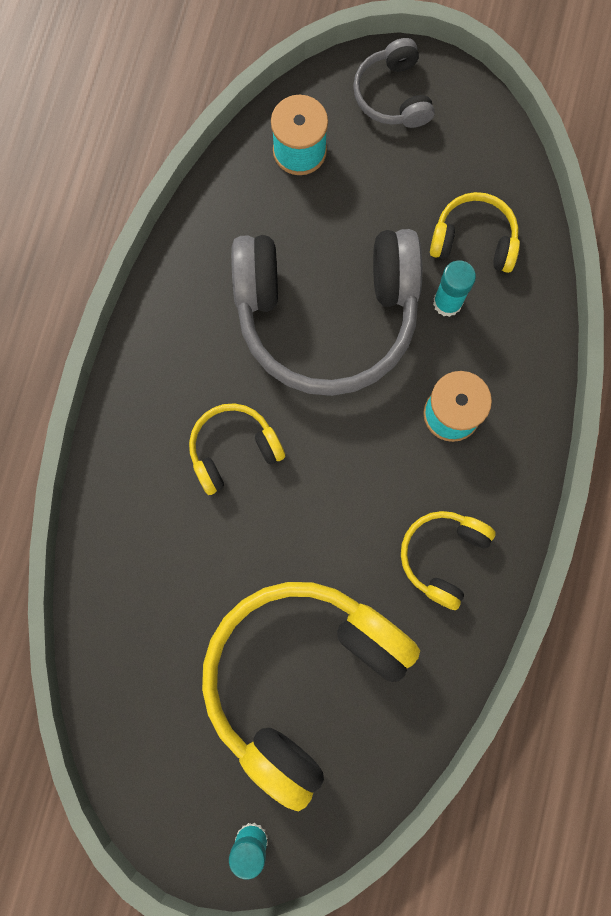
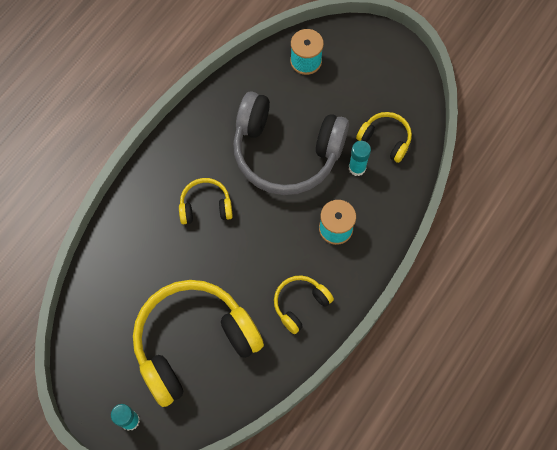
camera: 20 degrees right, 10 degrees down
grey headphones [353,38,435,128] -> none

